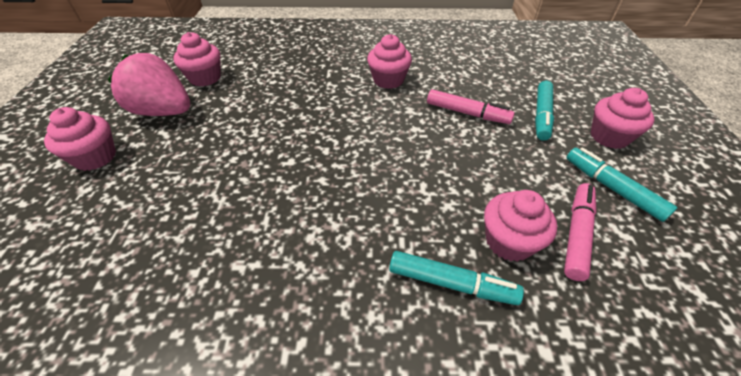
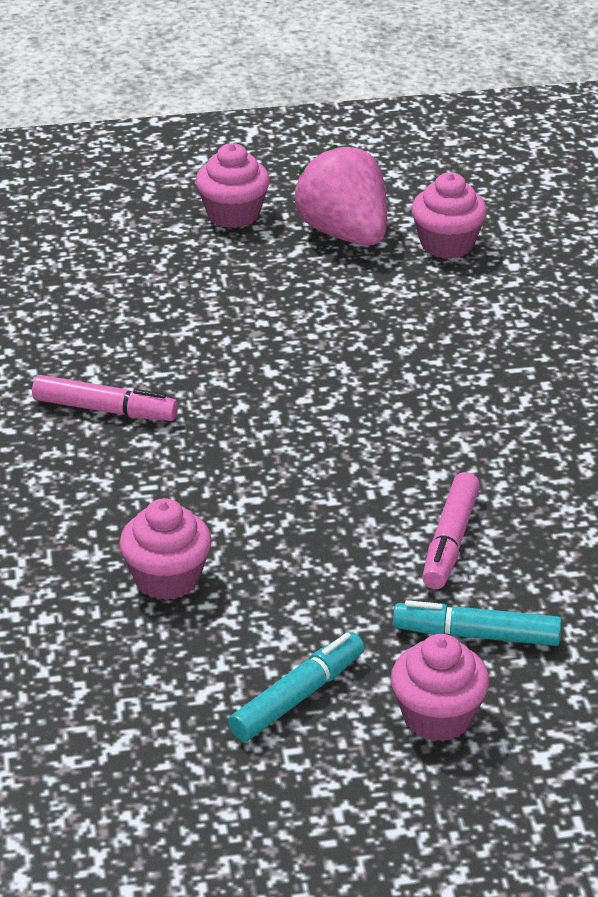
camera: 80 degrees right, 10 degrees down
pink strawberry [108,53,190,116] -> pink strawberry turned 45 degrees counterclockwise [293,145,387,246]
pink cupcake [367,34,412,89] -> none
turquoise marker [389,251,524,305] -> none
pink marker [564,183,597,281] -> pink marker moved to [32,375,178,421]

